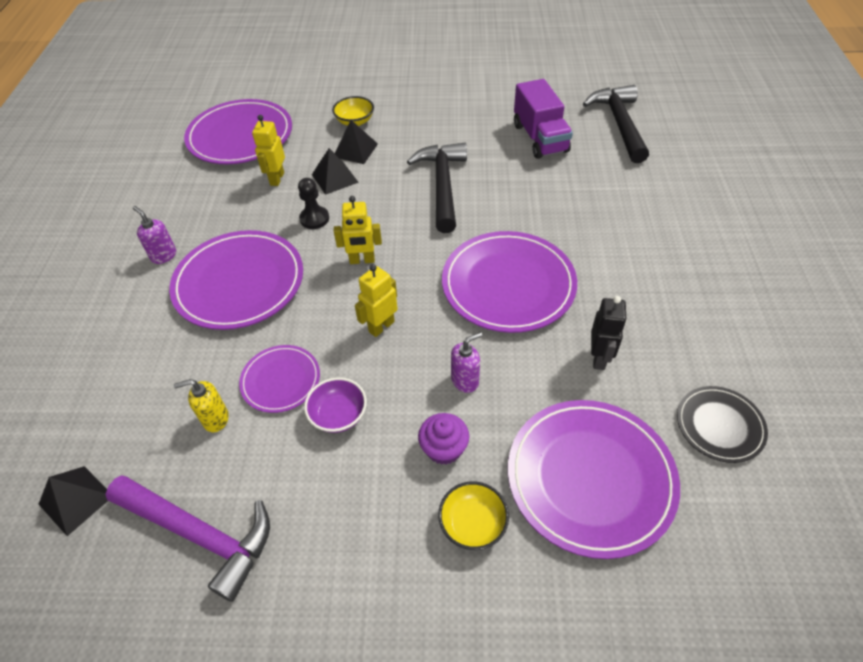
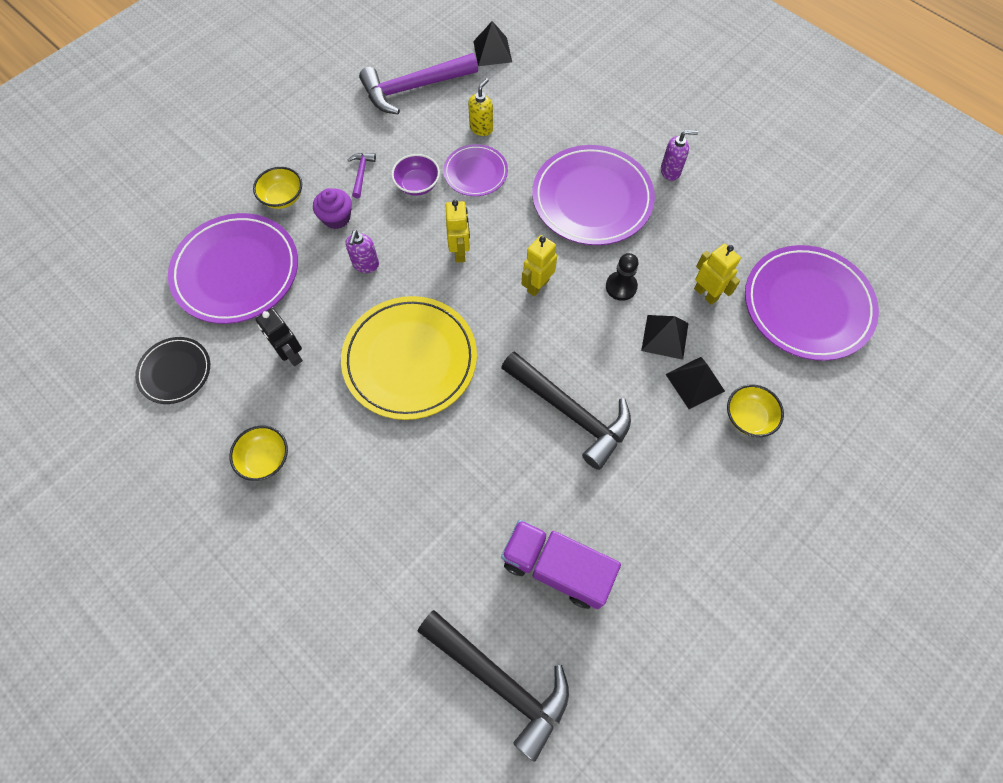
camera: 130 degrees right, 15 degrees up
purple plate [442,231,577,333] -> yellow plate [341,296,477,420]
none -> yellow bowl [229,426,288,481]
none -> purple hammer [348,153,376,198]

